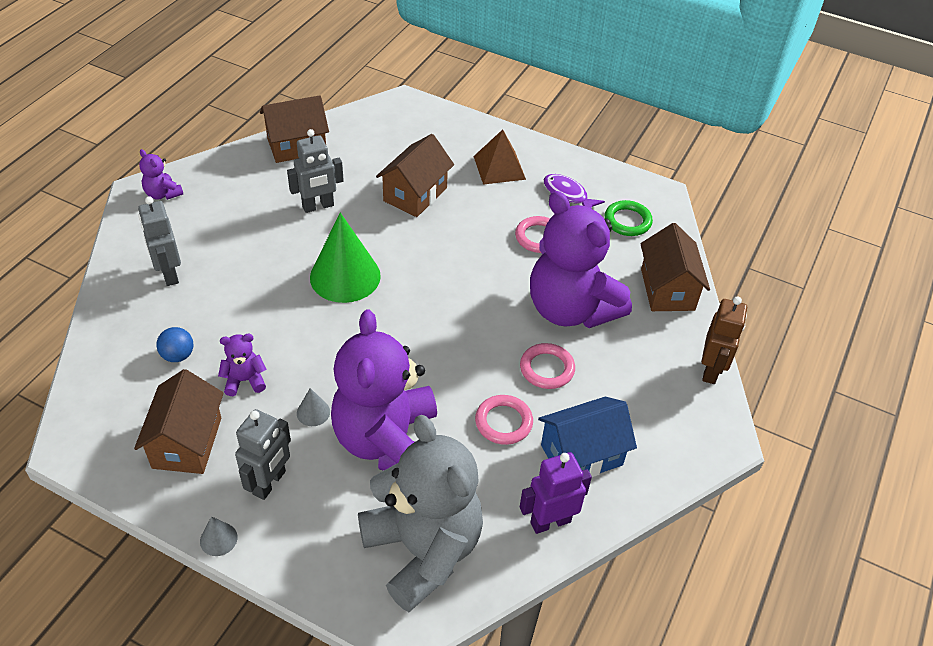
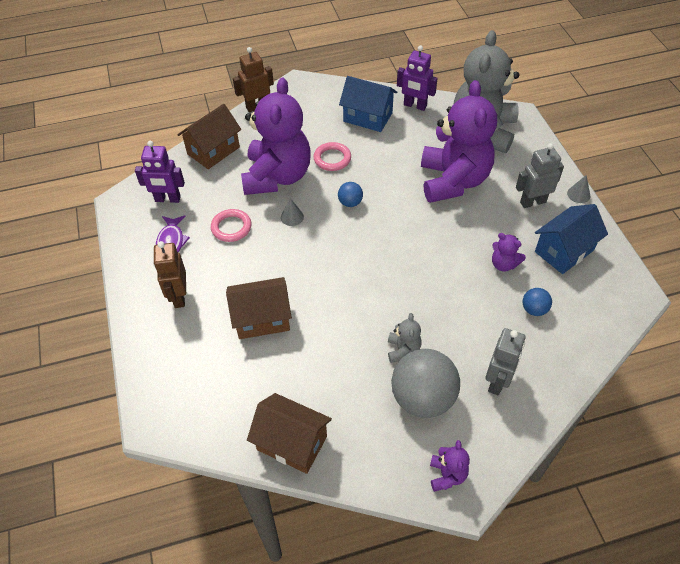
camera: 130 degrees left, 5 degrees up
brown house [134,369,224,474] -> blue house [535,204,608,274]
grey robot [287,129,344,213] -> none
grey cone [297,388,330,426] -> grey cone moved to [281,198,304,226]
green cone [310,213,381,303] -> none
purple teddy bear [331,310,437,471] -> purple teddy bear turned 45 degrees counterclockwise [421,80,497,203]
brown pyramid [473,129,526,185] -> brown robot [153,241,186,308]
pink ring [475,395,533,445] -> none
green ring [605,200,653,236] -> purple robot [135,141,185,203]
none -> blue ball [338,182,363,207]
none -> grey teddy bear [388,313,422,363]
none -> grey ball [391,349,460,418]

